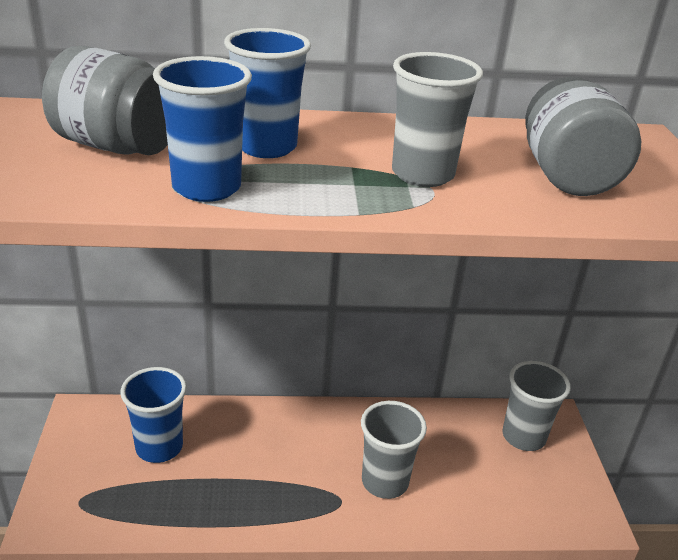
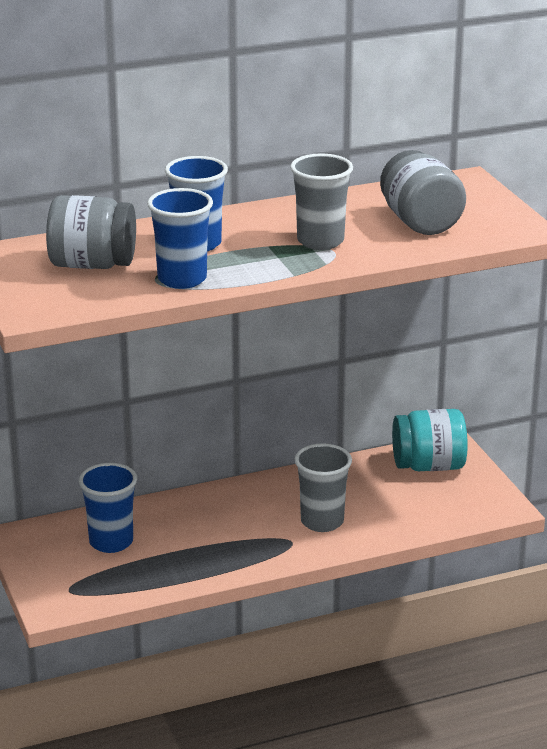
camera: 15 degrees left, 5 degrees down
grey cup [503,361,571,451] -> turquoise jar [392,409,468,471]

